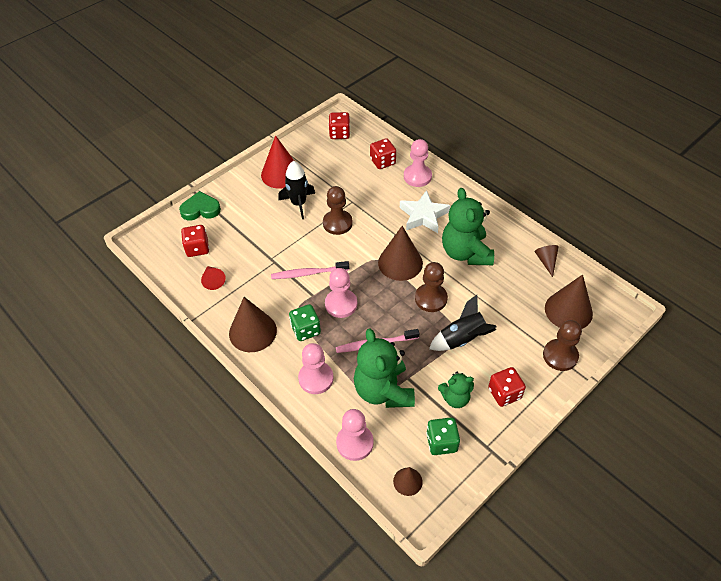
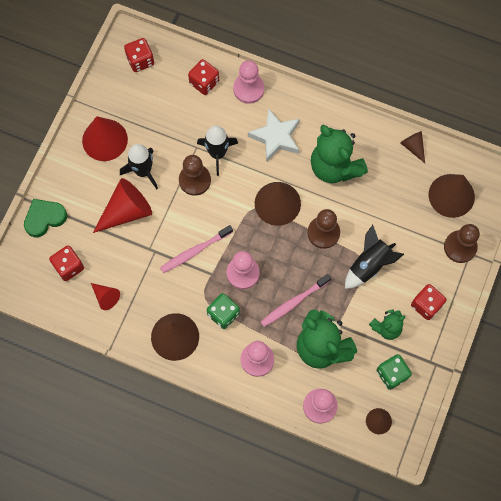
camera: 25 degrees left, 20 degrees up
none -> red cone [93,178,152,233]
none -> black rocket [197,126,238,176]

